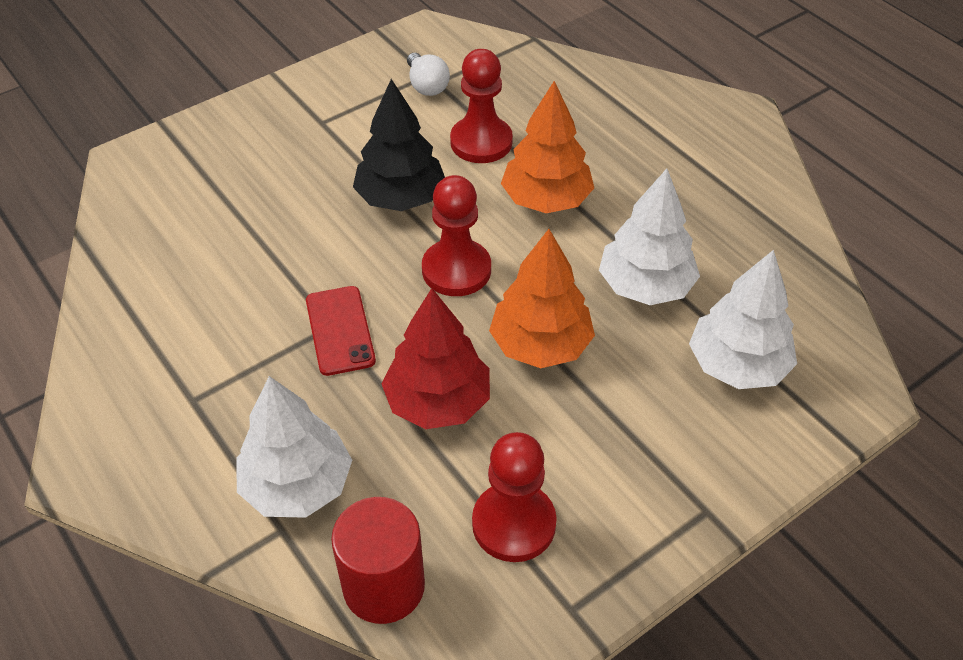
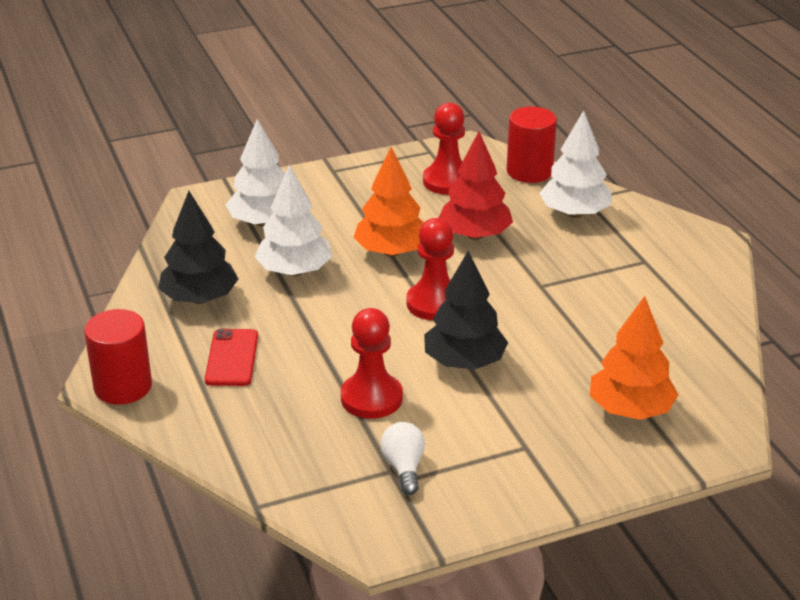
camera: 165 degrees left, 15 degrees down
red phone [306,286,376,376] -> red phone moved to [205,329,258,386]
orange tree [501,81,594,213] -> orange tree moved to [590,296,679,420]
none -> red cylinder [84,309,152,405]
none -> black tree [158,191,238,304]

